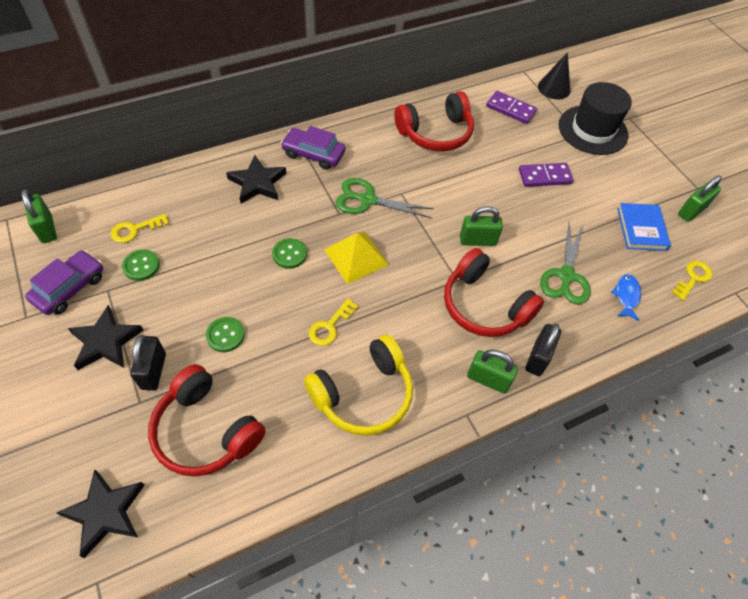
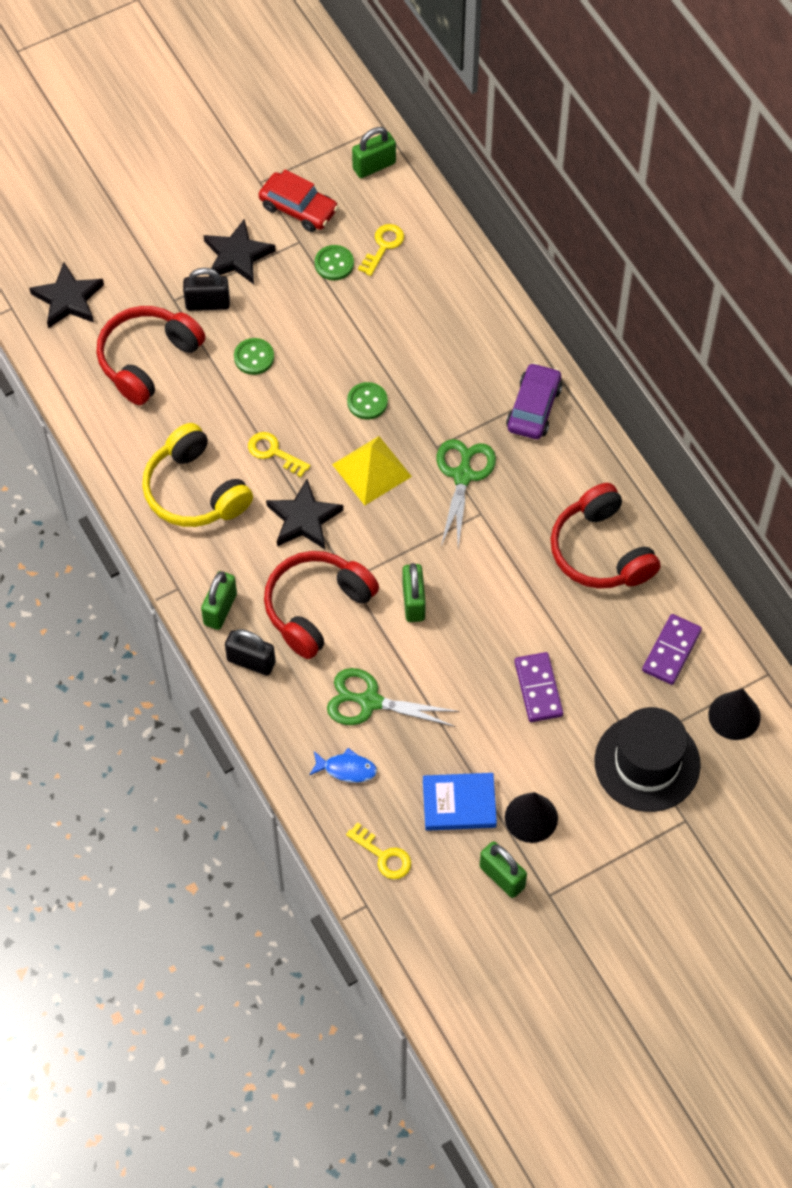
camera: 90 degrees right, 5 degrees up
purple car [25,250,103,315] -> red car [259,170,338,232]
yellow key [111,214,169,243] -> yellow key turned 60 degrees clockwise [358,224,404,276]
black star [226,155,287,204] -> black star moved to [266,479,343,549]
none -> black cone [505,792,558,843]

